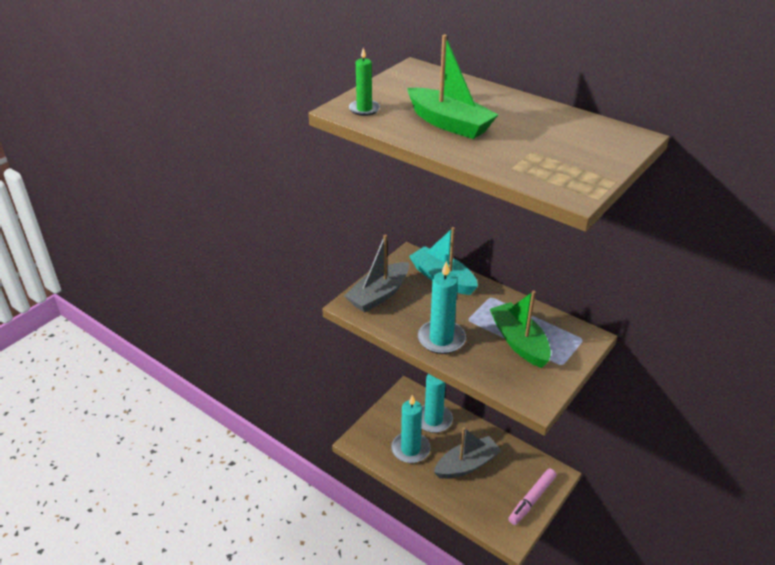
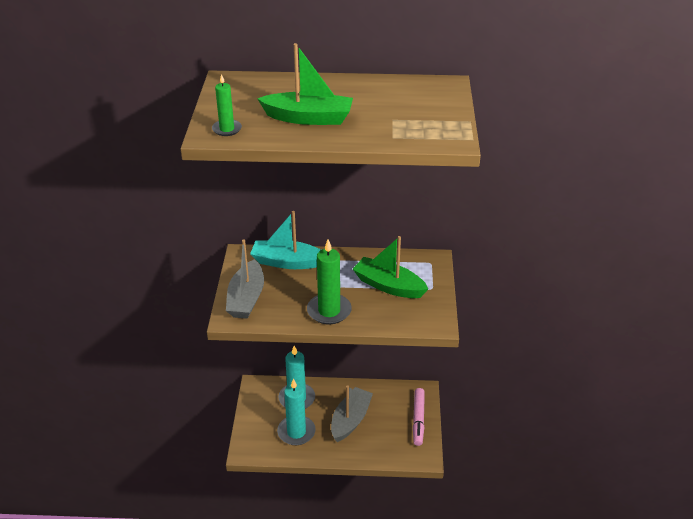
camera: 35 degrees left, 0 degrees up
turquoise candle [418,261,466,354] -> green candle [307,239,352,324]

